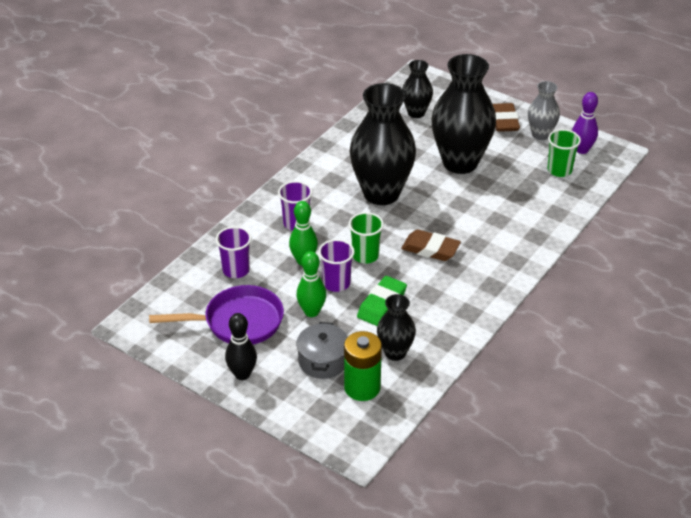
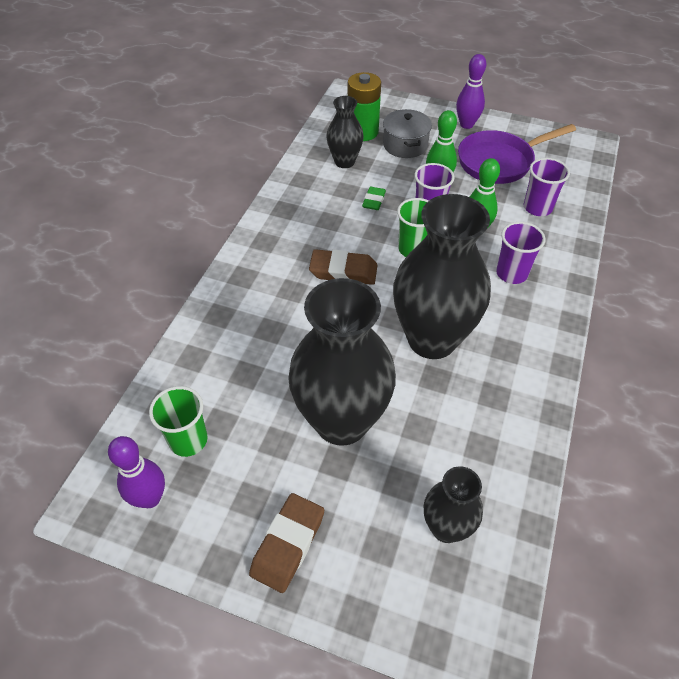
camera: 165 degrees right, 10 degrees up
black bowling pin [225,313,257,380] -> purple bowling pin [456,54,486,129]
green eraser [357,276,407,326] -> green eraser [362,187,386,210], size x0.60
brown eraser [493,103,520,132] -> brown eraser turned 45 degrees clockwise [249,493,324,593]
grey vase [528,81,560,140] -> none

